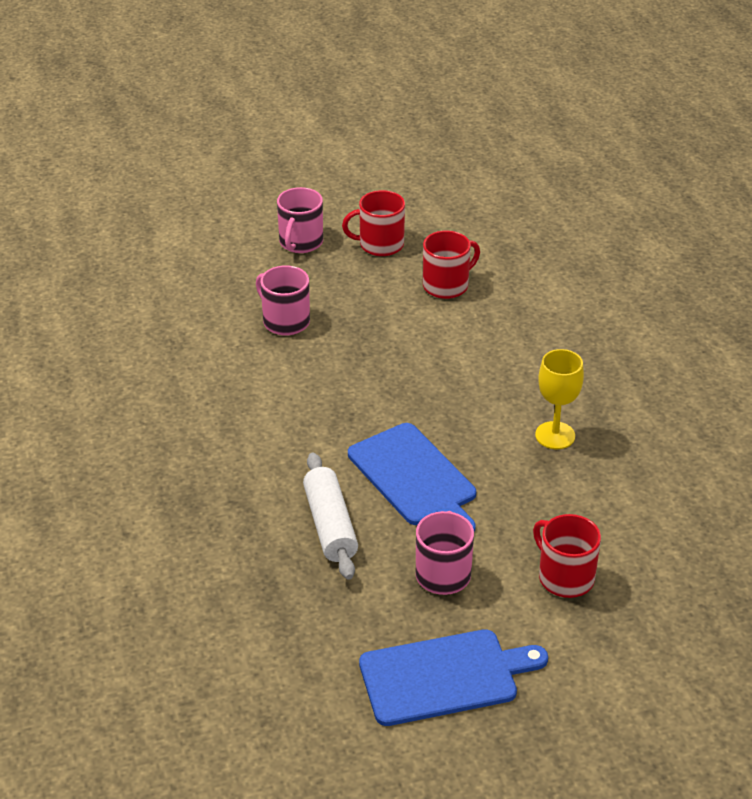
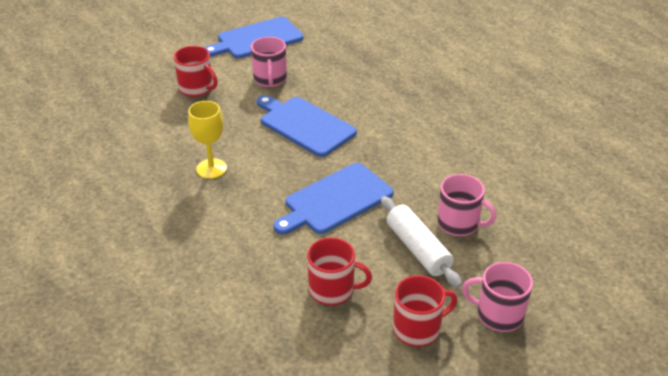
camera: 165 degrees right, 0 degrees up
pink mug [277,187,323,253] -> pink mug turned 75 degrees counterclockwise [462,262,533,332]
white rolling pin [303,453,358,580] -> white rolling pin moved to [381,196,462,288]
red mug [423,231,480,299] -> red mug turned 120 degrees counterclockwise [307,237,372,305]
none -> blue cutting board [274,163,394,235]

